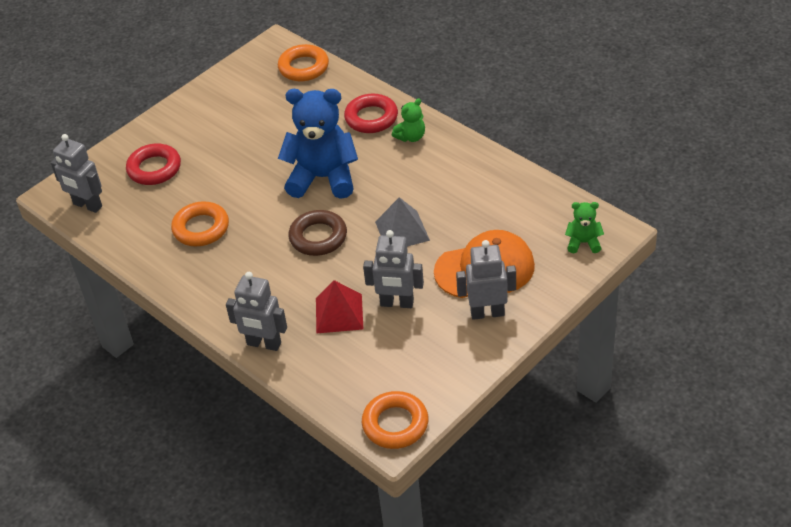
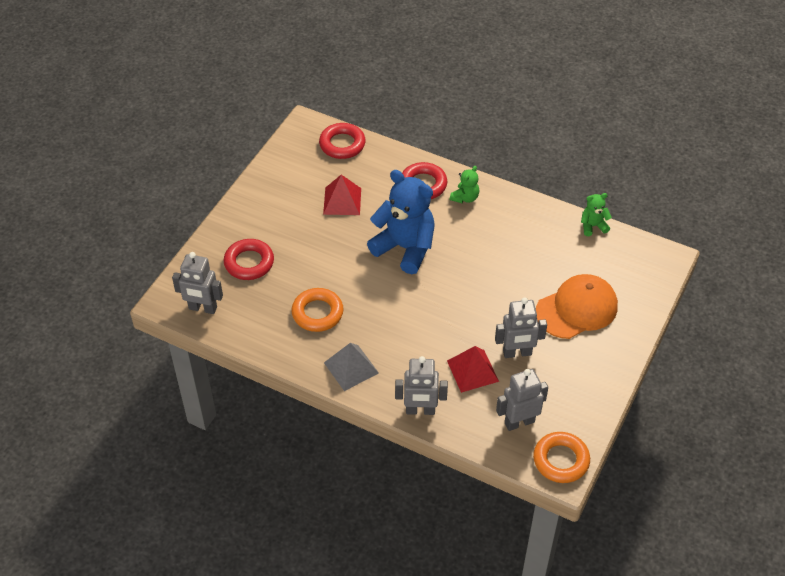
camera: 20 degrees left, 5 degrees up
orange ring [278,44,329,81] -> red ring [319,123,365,159]
blue teddy bear [278,89,358,199] -> blue teddy bear turned 45 degrees clockwise [367,170,435,274]
brown ring [288,210,347,256] -> none
grey pyramid [375,197,430,246] -> grey pyramid moved to [324,343,379,391]
grey robot [456,240,516,320] -> grey robot moved to [496,369,548,431]
green teddy bear [565,202,604,253] -> green teddy bear moved to [581,193,612,236]
none -> red pyramid [323,175,361,215]

